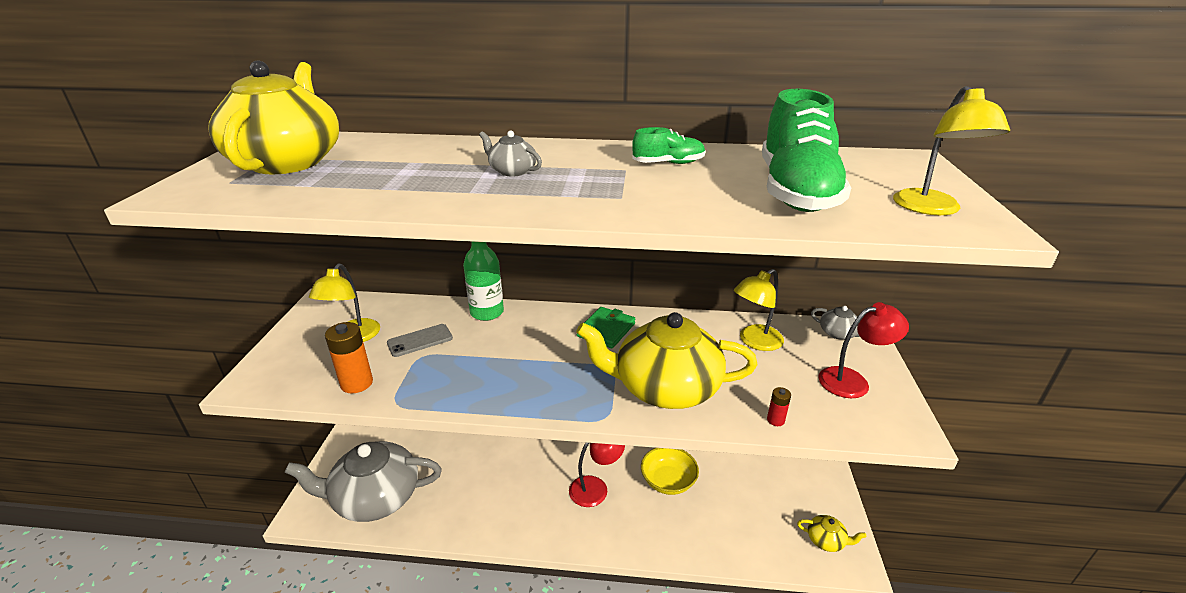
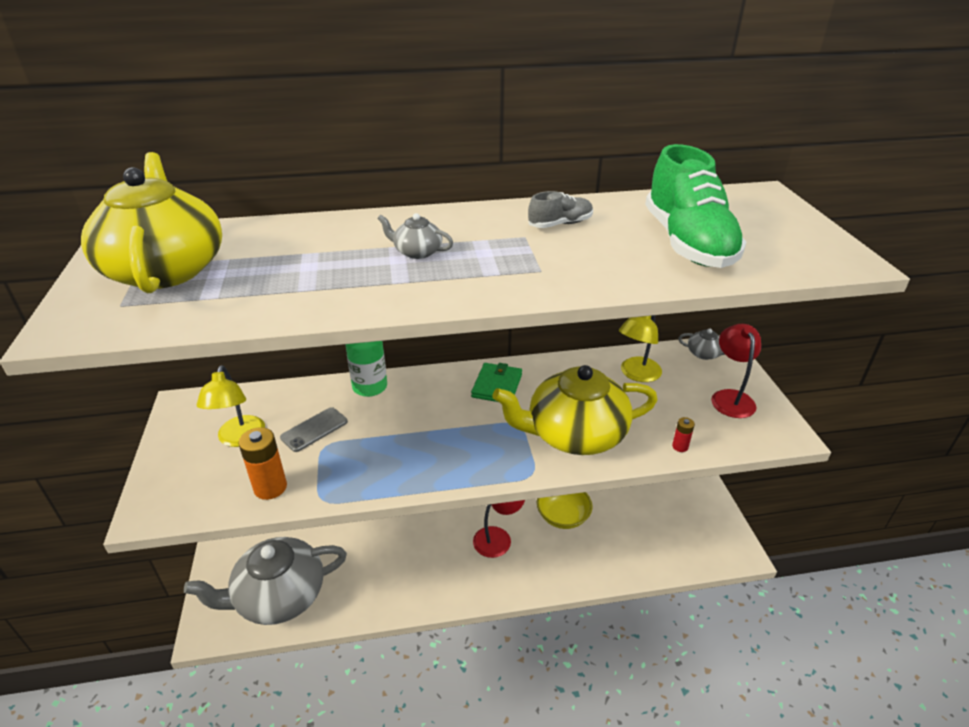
camera: 15 degrees left, 5 degrees up
green shoe [632,127,705,164] -> grey shoe [528,191,593,228]
yellow teapot [797,515,866,552] -> none
red lamp [818,302,909,398] -> red lamp turned 60 degrees counterclockwise [711,324,761,418]
yellow lamp [893,86,1010,215] -> none

